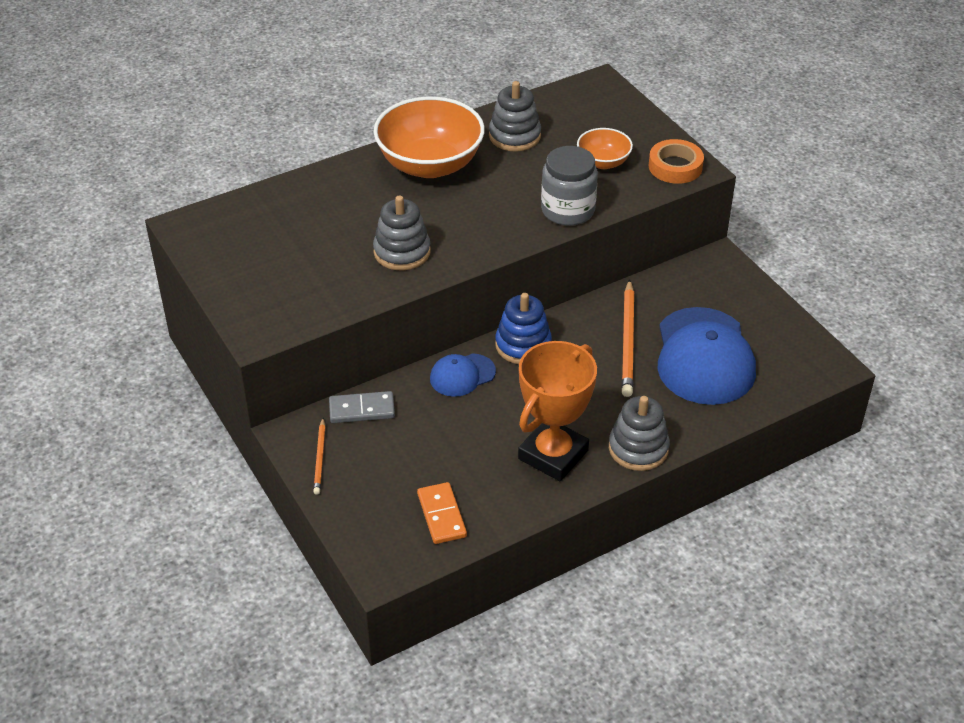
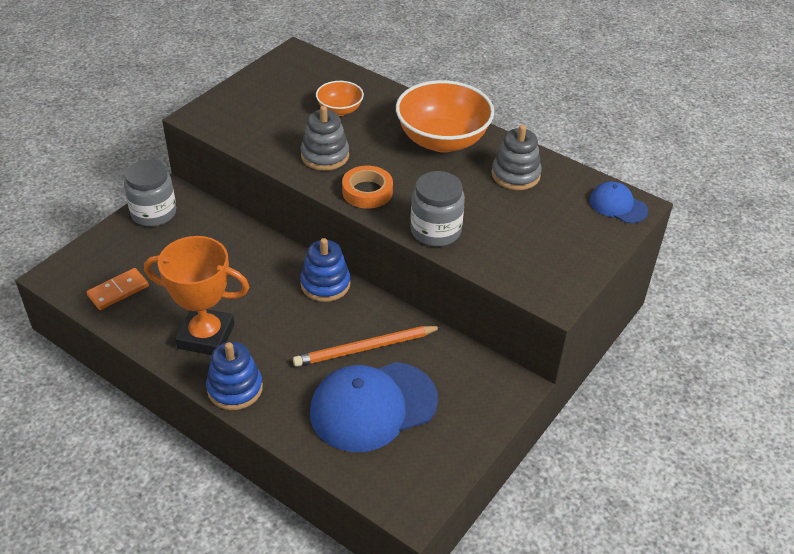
camera: 65 degrees right, 0 degrees up
orange pencil [313,418,326,495] -> grey jar [124,160,176,227]
grey domino [329,391,395,423] -> none
blue cap [430,353,496,397] -> blue cap moved to [589,181,648,223]
orange bowl [577,128,633,169] -> orange bowl moved to [316,81,364,116]
grey stacking toy [609,396,670,471] -> blue stacking toy [206,342,263,410]
orange tape [649,139,704,184] -> orange tape moved to [342,166,393,209]

